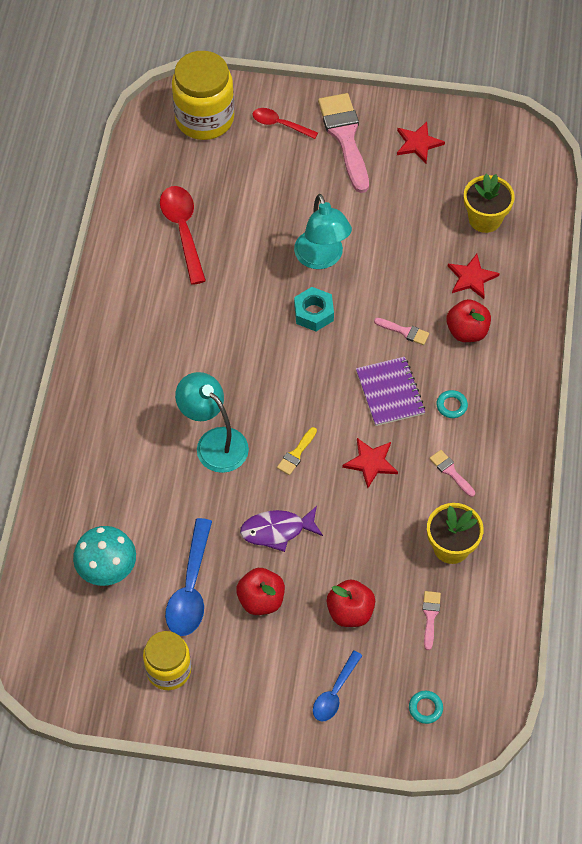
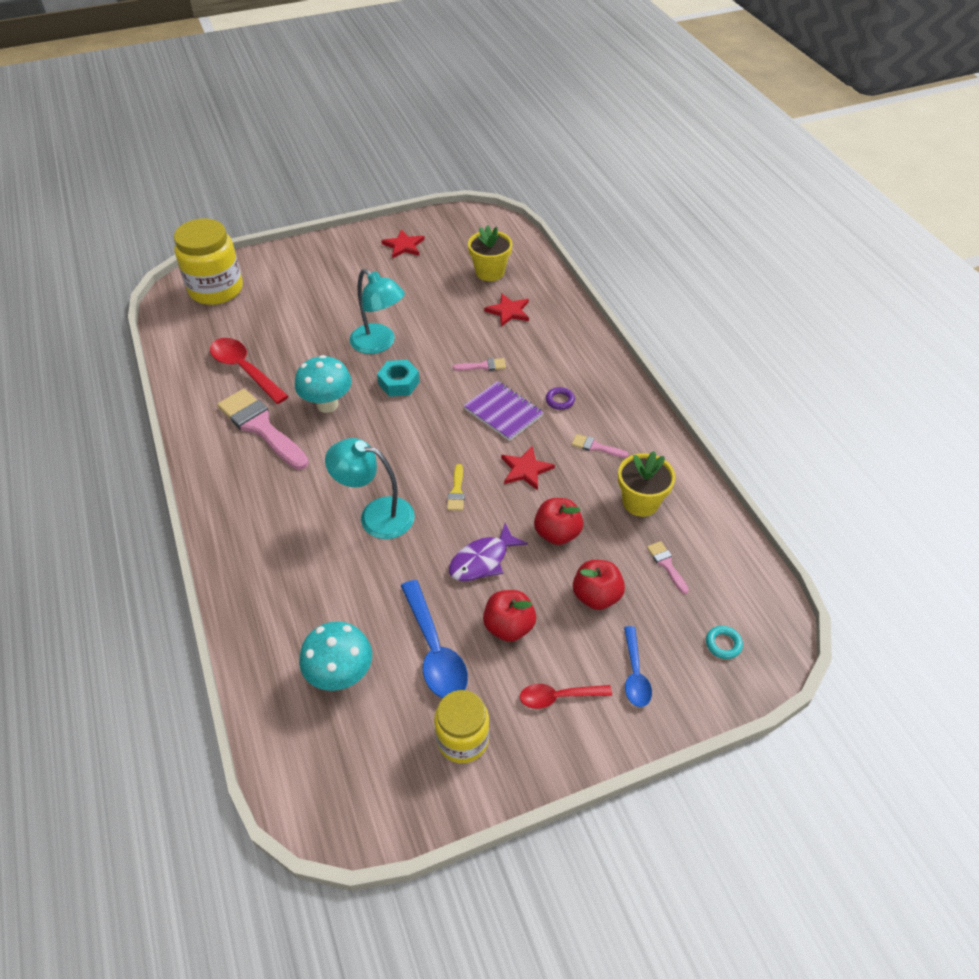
camera: 30 degrees left, 10 degrees down
red spoon [252,108,318,139] -> red spoon moved to [520,684,612,709]
pink brush [318,93,369,193] -> pink brush moved to [217,389,309,470]
turquoise ring [436,390,468,418] -> purple ring [546,387,575,410]
red apple [446,299,491,342] -> red apple moved to [534,498,583,545]
none -> turquoise mushroom [295,355,352,413]

